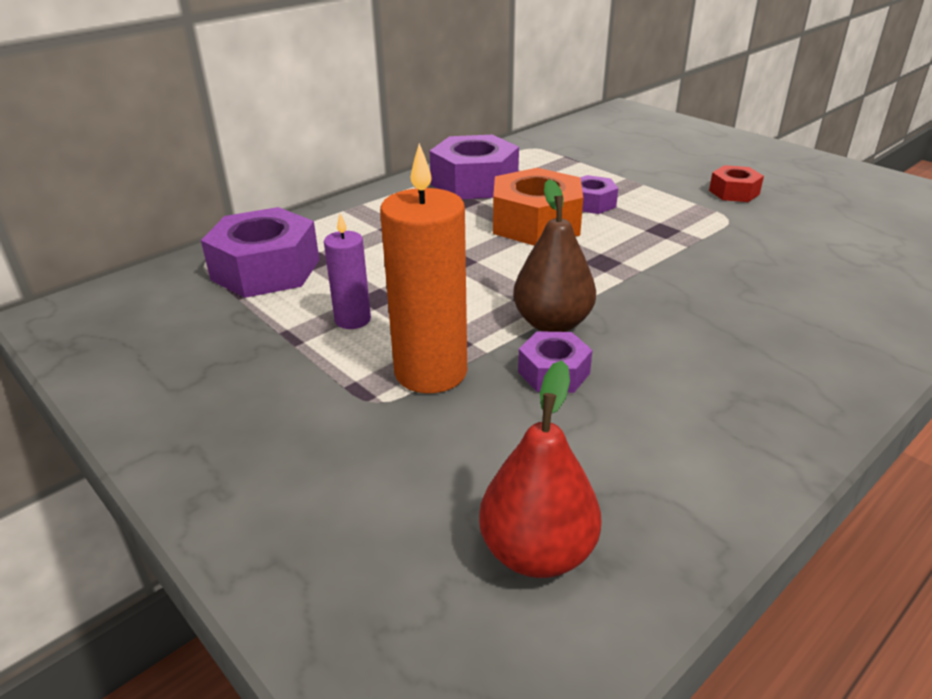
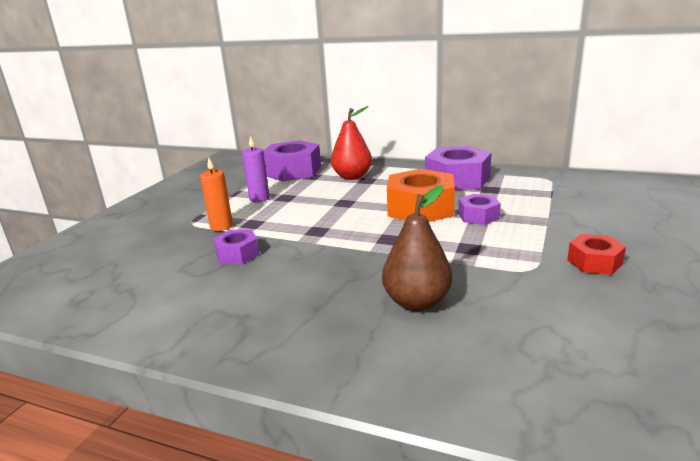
camera: 65 degrees right, 10 degrees down
orange candle [380,143,467,394] -> orange candle [200,158,233,231], size x0.55
red pear [479,360,601,578] -> red pear moved to [331,106,372,180]
brown pear [513,179,596,332] -> brown pear moved to [382,185,453,311]

